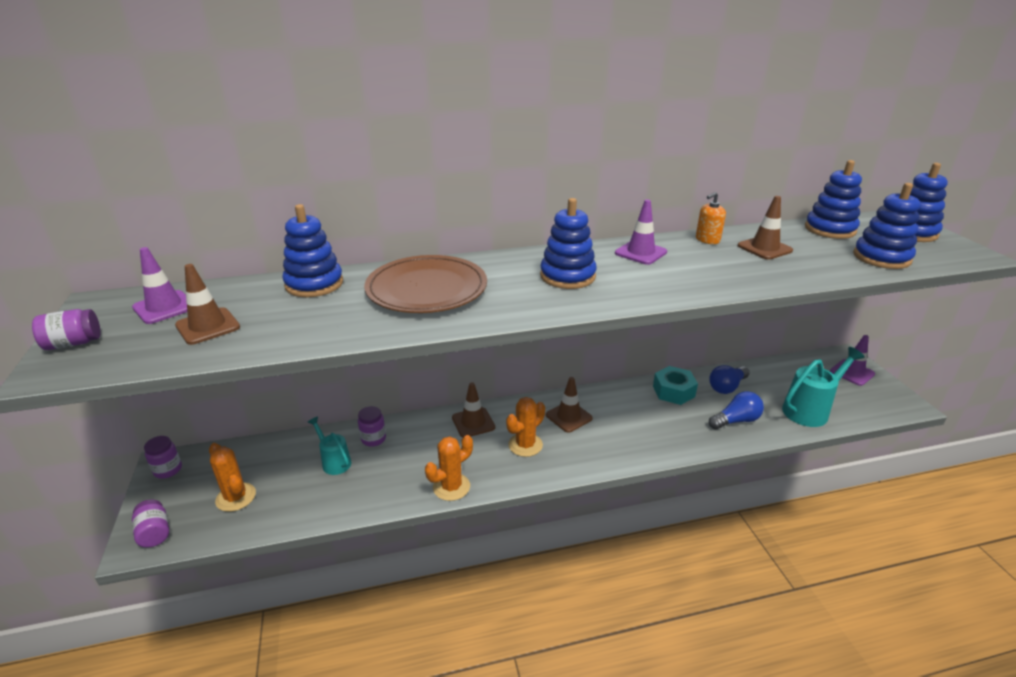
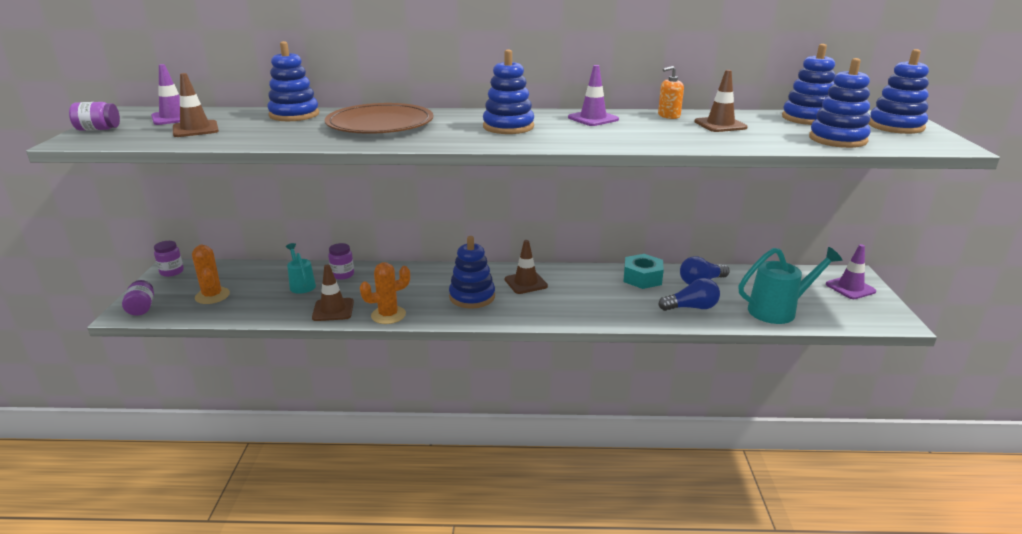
camera: 15 degrees right, 5 degrees down
brown traffic cone [452,382,495,438] -> brown traffic cone moved to [312,264,354,321]
orange cactus [506,397,545,457] -> blue stacking toy [449,236,495,308]

